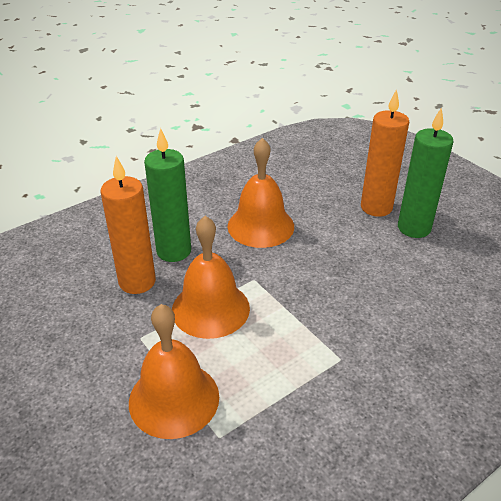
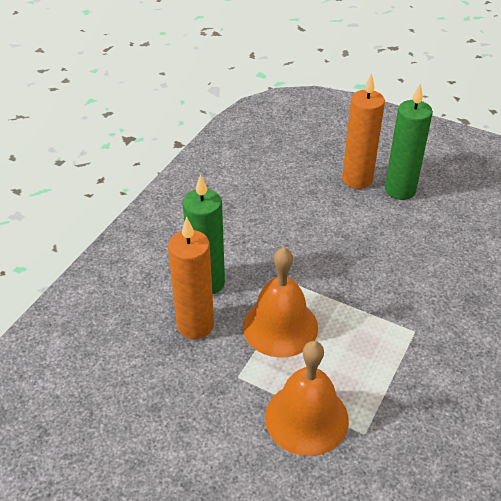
camera: 25 degrees left, 5 degrees up
orange bell [228,138,294,248] -> none

